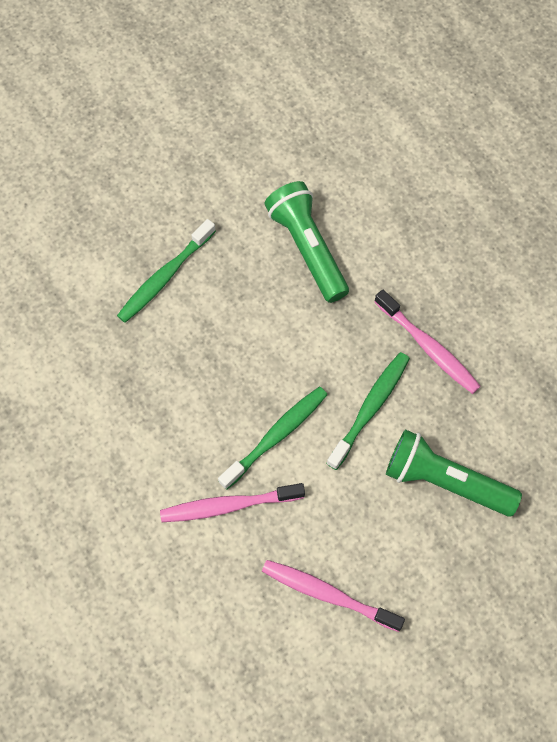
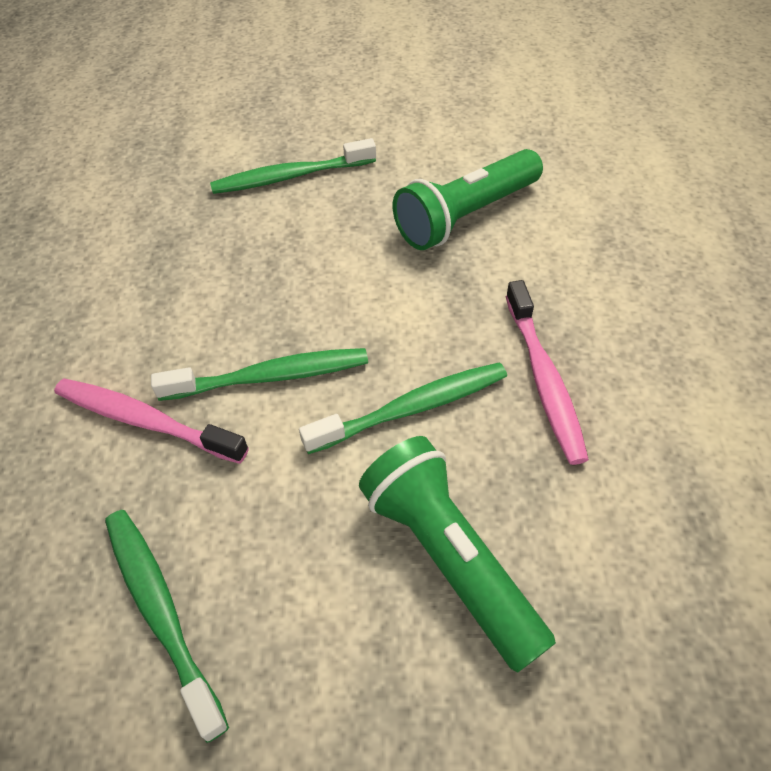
camera: 35 degrees right, 15 degrees down
pink toothbrush [262,560,405,632] -> green toothbrush [105,510,229,743]
green flashlight [264,181,349,303] -> green flashlight turned 135 degrees counterclockwise [393,149,543,250]

